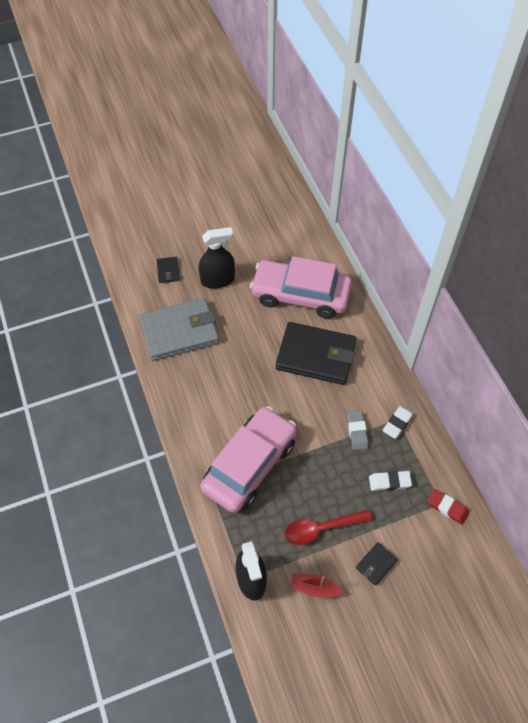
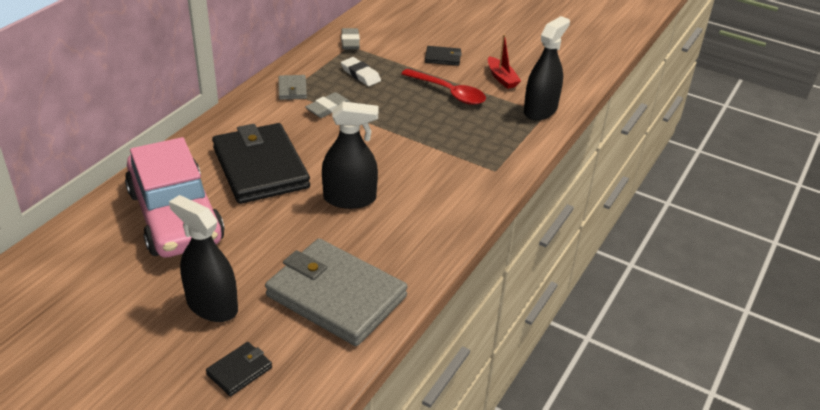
camera: 130 degrees left, 20 degrees down
pink car [200,406,297,513] -> none
white eraser [382,405,414,439] -> grey wallet [278,75,307,100]
red eraser [427,489,469,525] -> grey eraser [341,28,360,50]
none -> black spray bottle [322,102,379,209]

